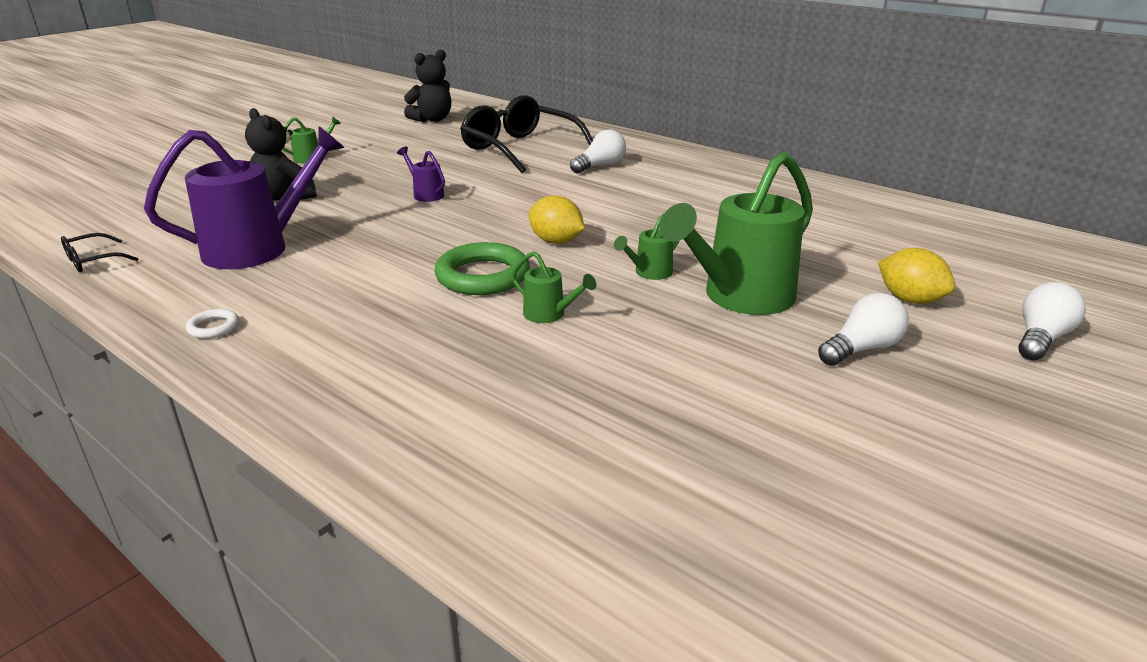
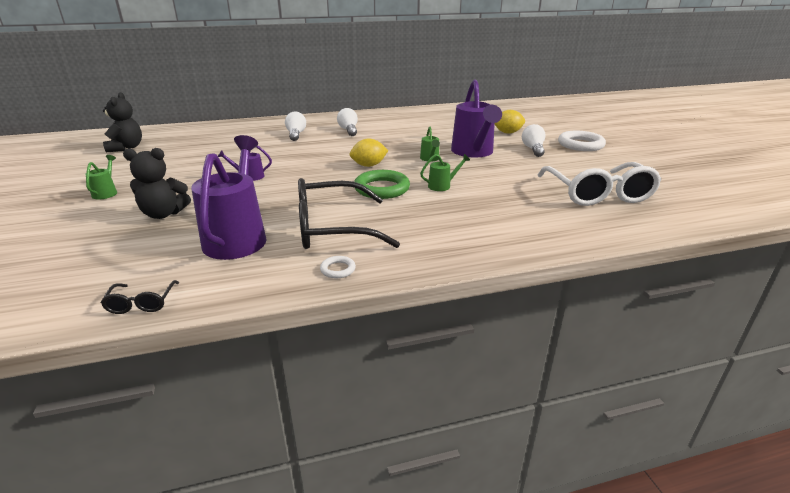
camera: 55 degrees left, 0 degrees up
black glasses [460,95,593,173] -> black glasses moved to [298,178,400,249]
green watering can [660,152,813,315] -> purple watering can [451,79,502,157]
white light bulb [1019,282,1086,360] -> white light bulb moved to [337,108,358,136]
none -> white glasses [537,162,662,206]
none -> white ring [558,131,606,151]

